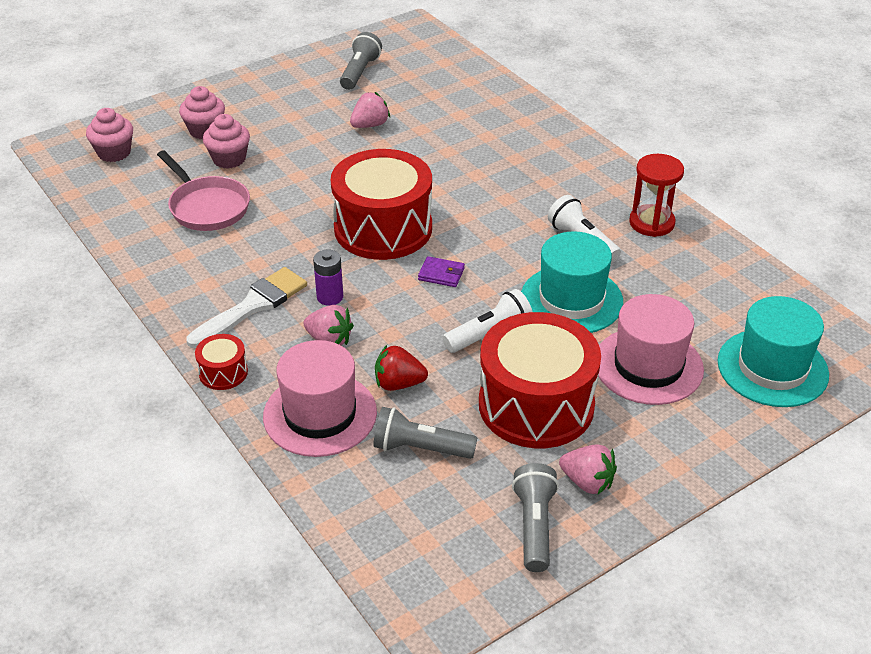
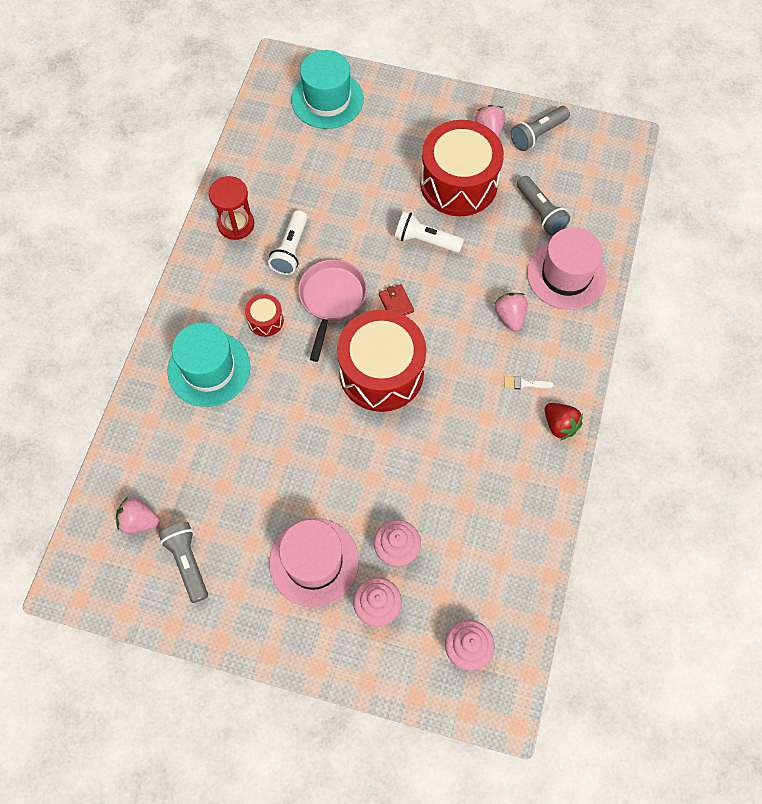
camera: 130 degrees left, 25 degrees up
pink pan [157,150,250,231] -> pink pan moved to [298,259,367,362]
white brush [186,267,307,348] -> white brush [504,376,553,389], size x0.44
red drum [195,334,248,390] -> red drum moved to [245,294,284,337]
purple battery [313,250,343,306] -> none
grey flashlight [340,32,382,90] -> grey flashlight turned 90 degrees clockwise [158,522,208,603]
pink strawberry [350,92,390,128] -> pink strawberry moved to [116,497,160,534]
red strawberry [375,345,428,391] -> red strawberry moved to [545,403,583,441]
purple wallet [418,256,465,287] -> red wallet [379,284,414,315]
turquoise hat [521,231,623,333] -> turquoise hat moved to [167,323,250,407]
pink hat [599,294,704,405] -> pink hat moved to [269,518,359,607]

